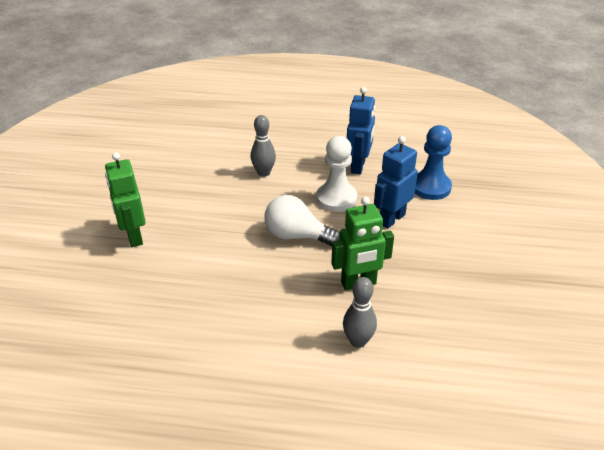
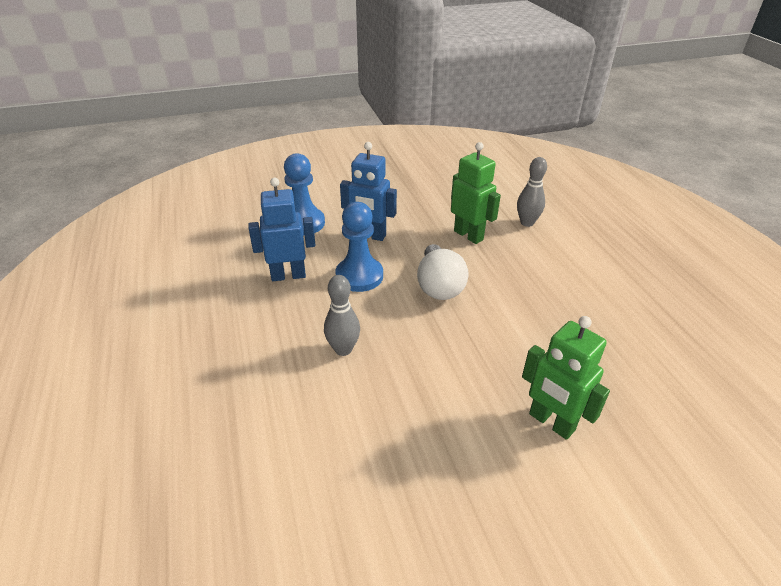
camera: 115 degrees left, 0 degrees up
green robot [105,152,146,247] -> green robot turned 90 degrees clockwise [522,316,610,440]
white pawn [316,136,357,212] -> blue pawn [335,202,383,292]

